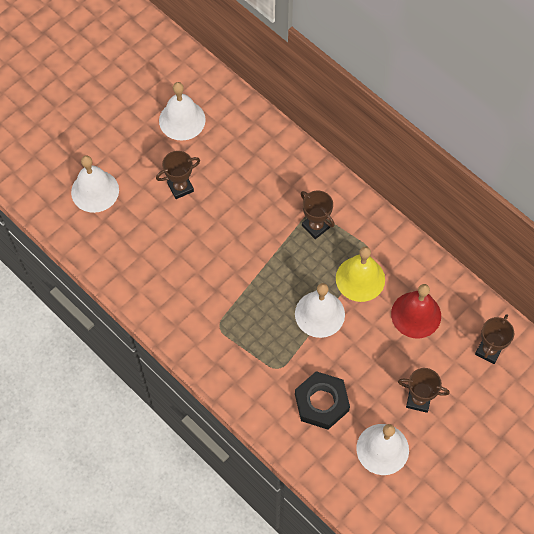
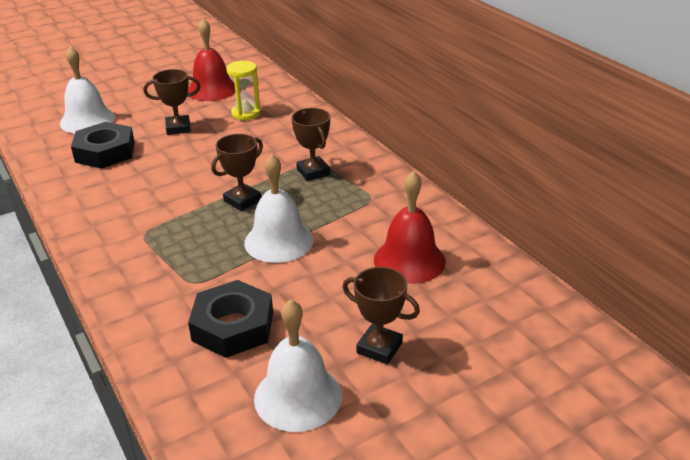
camera: 15 degrees right, 30 degrees down
white bell [159,82,206,141] -> red bell [188,18,235,101]
yellow bell [336,246,385,302] -> none
brown trophy [475,314,514,364] -> brown trophy moved to [211,134,263,211]
none -> black nut [71,122,135,169]
none -> yellow hourglass [226,61,261,120]

